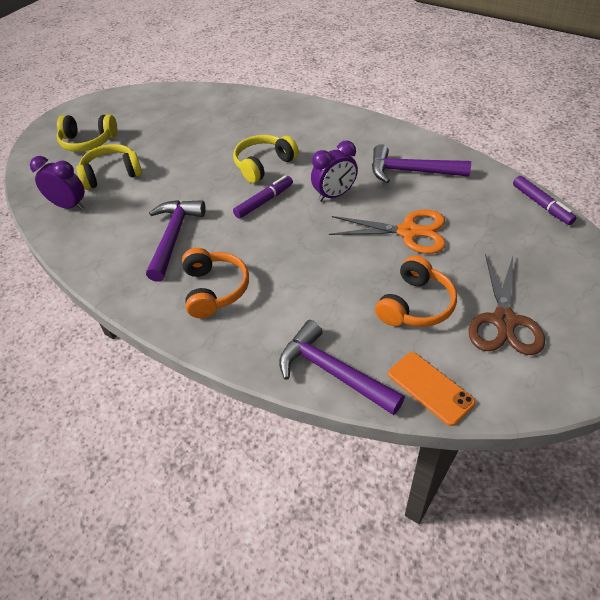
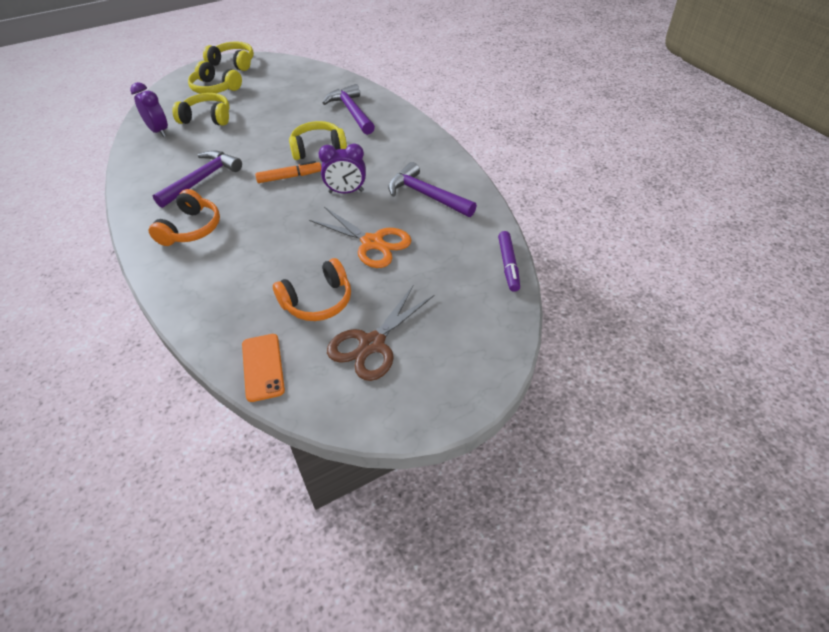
camera: 25 degrees right, 0 degrees up
purple marker [233,175,293,219] -> orange marker [255,161,321,183]
purple hammer [279,320,405,415] -> purple hammer moved to [323,84,375,135]
none -> yellow headphones [203,41,254,71]

